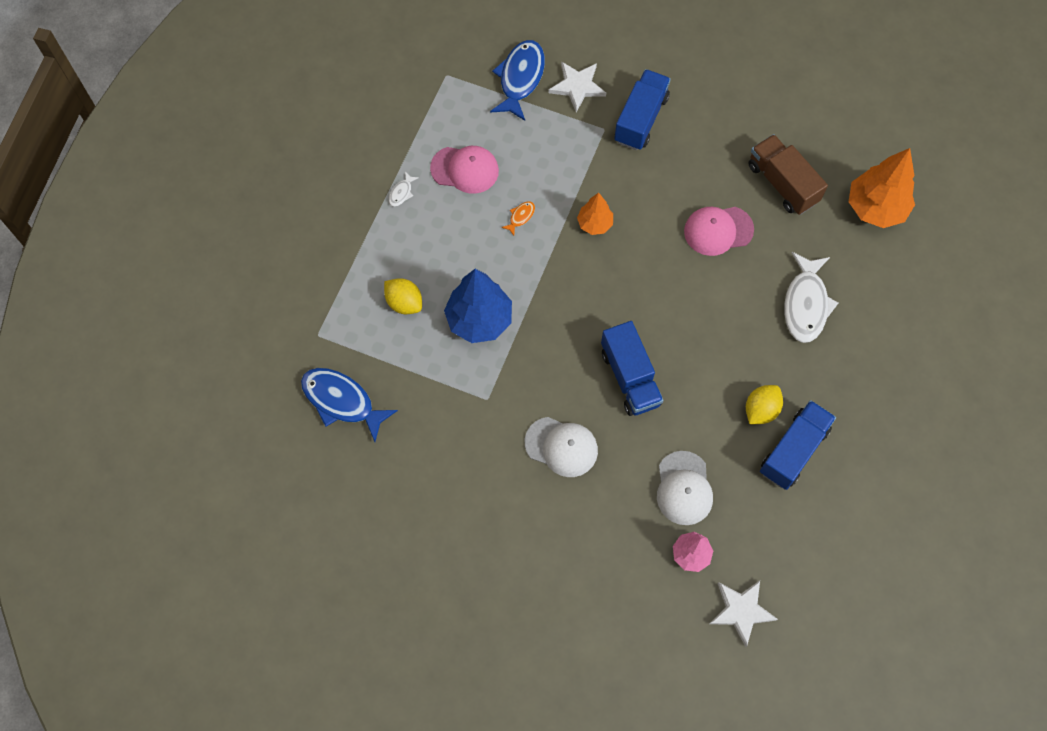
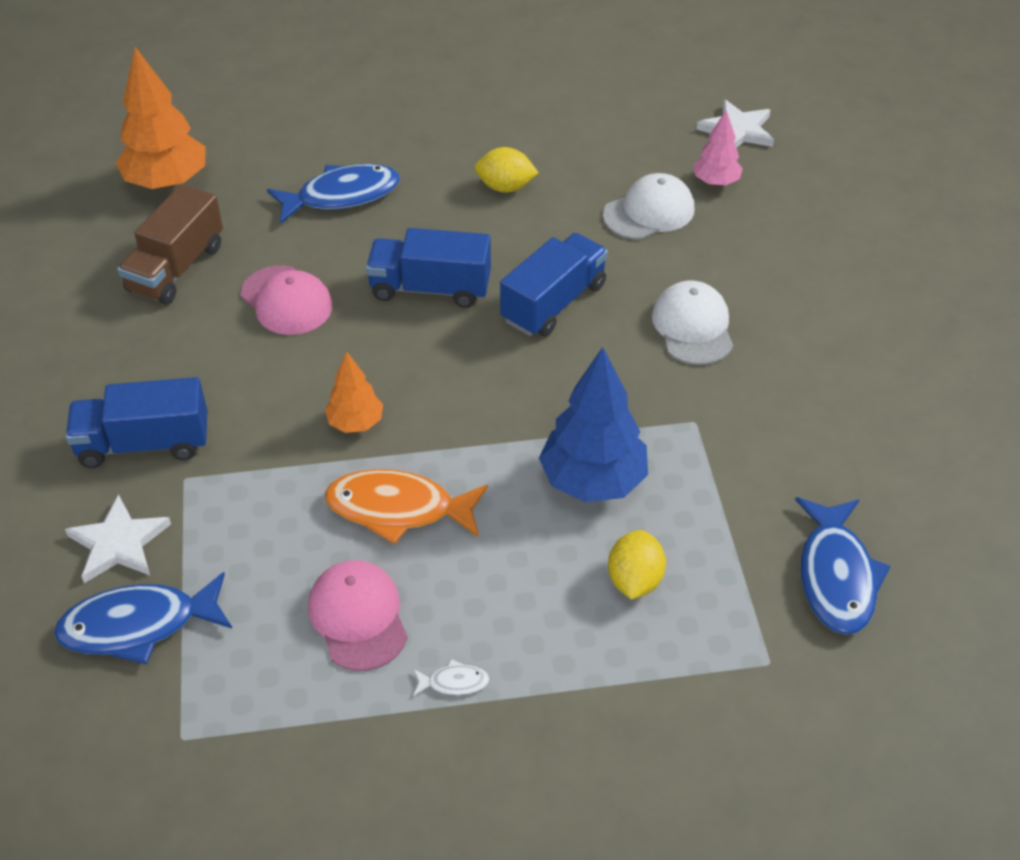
camera: 120 degrees left, 20 degrees down
orange fish [501,201,535,236] -> orange fish [325,469,488,545], size x2.32
blue truck [760,400,836,490] -> blue truck moved to [366,228,491,308]
white fish [784,252,838,343] -> blue fish [267,164,400,224]

